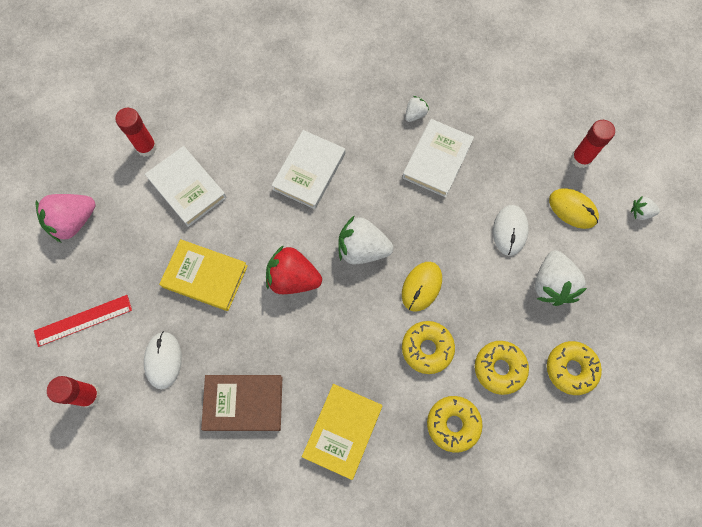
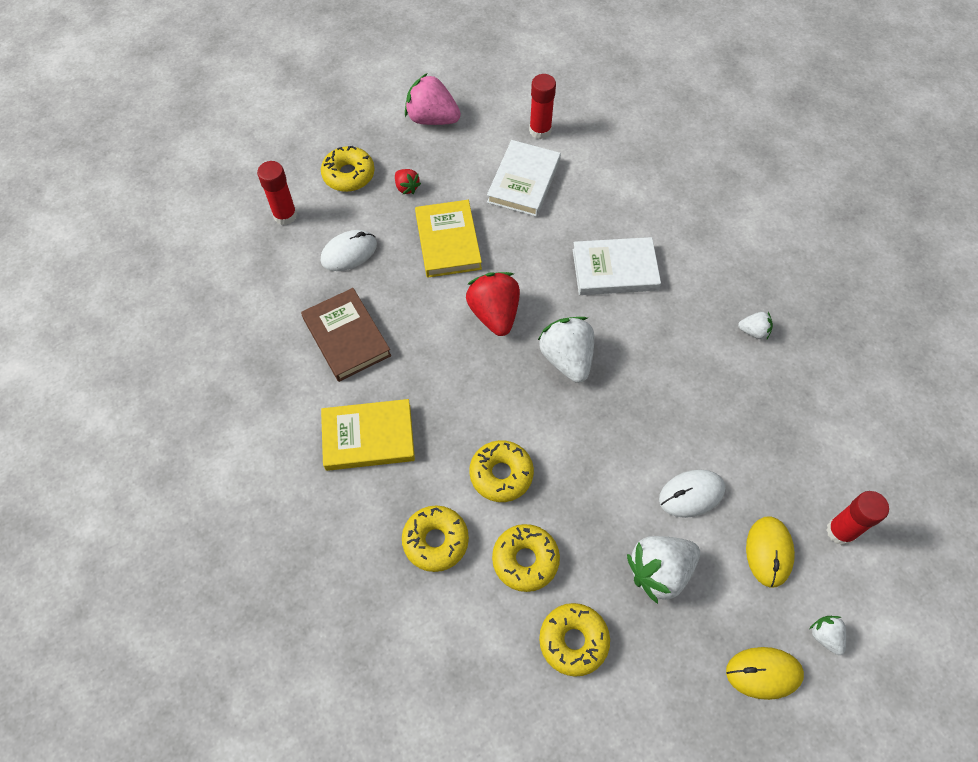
camera: 60 degrees right, 10 degrees down
red ruler [34,295,132,347] -> yellow donut [321,146,375,192]
white book [402,119,474,197] -> none
yellow mouse [402,262,442,312] -> yellow mouse moved to [726,647,804,700]
none -> red strawberry [395,169,421,194]

